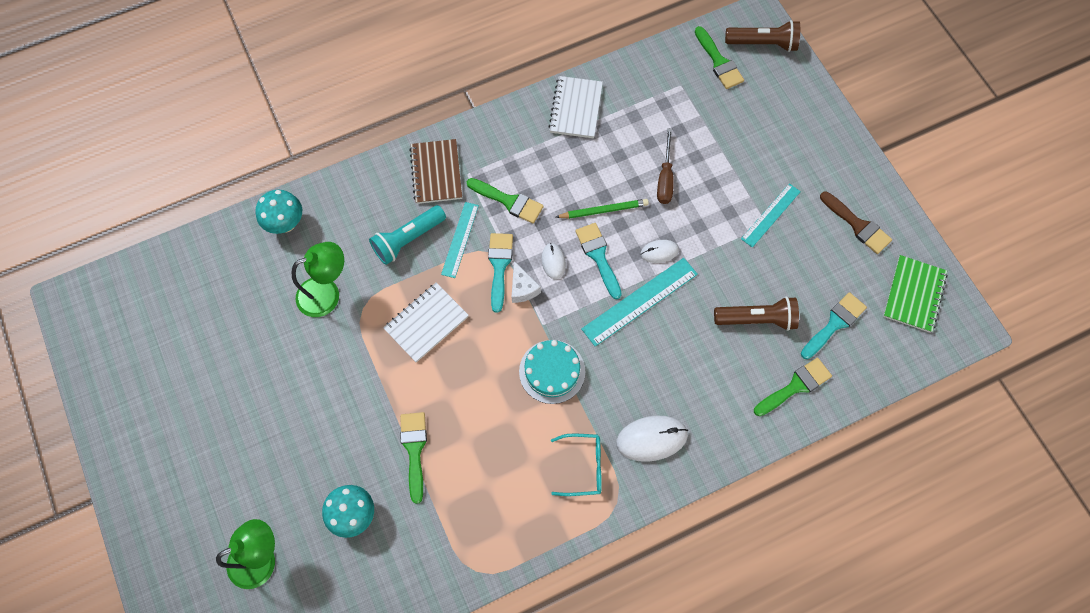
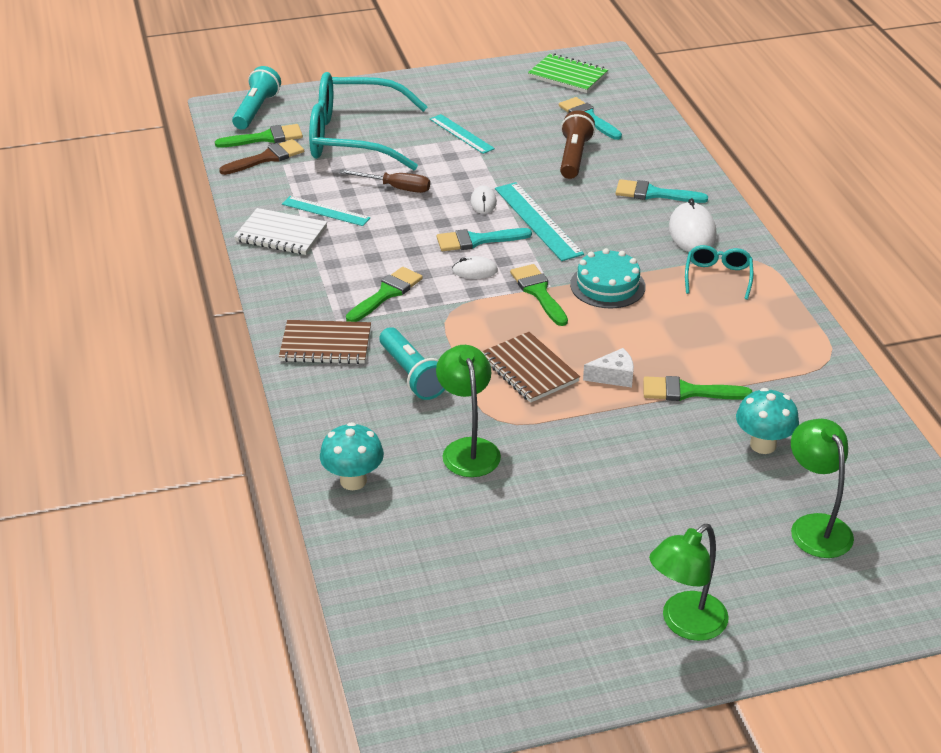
camera: 80 degrees left, 30 degrees down
white notebook [383,283,469,362] -> brown notebook [481,332,580,403]
turquoise ruler [441,202,479,278] -> turquoise ruler moved to [282,196,371,226]
turquoise brush [488,233,513,313] -> turquoise brush moved to [616,179,708,203]
white cheese [512,261,541,303] -> white cheese moved to [583,348,634,388]
green pencil [556,199,649,219] -> none
brown flashlight [725,20,800,52] -> turquoise flashlight [232,66,281,130]
green brush [754,358,832,416] -> green brush moved to [510,264,568,326]
brown brush [820,191,892,254] -> brown brush moved to [219,139,304,175]
none -> turquoise glasses [309,72,428,170]
none -> green lamp [649,524,729,641]

